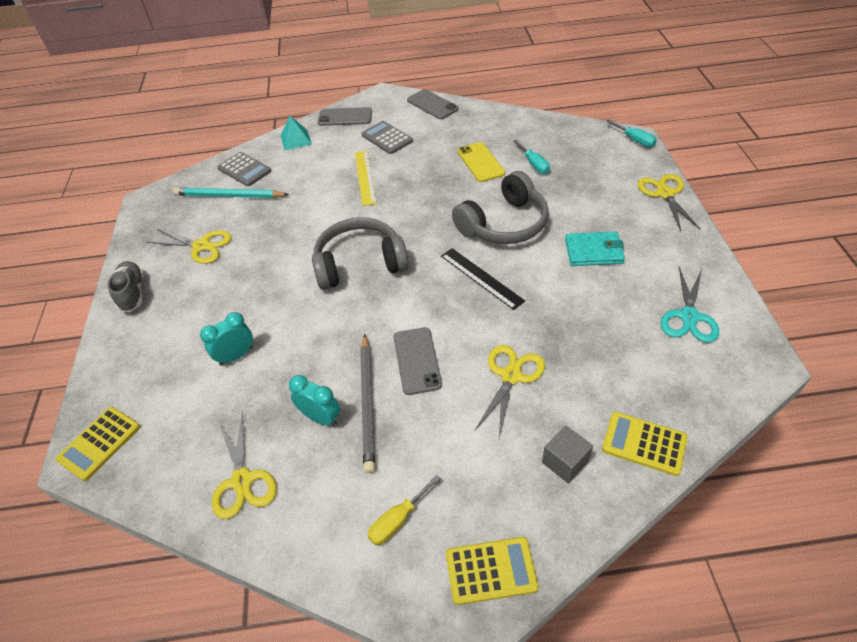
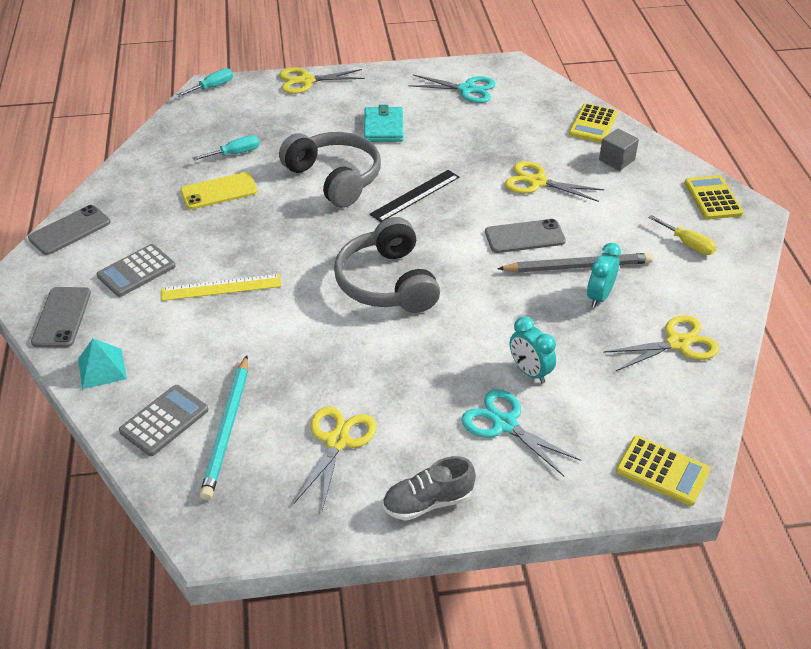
camera: 95 degrees left, 5 degrees down
none -> turquoise scissors [462,389,581,476]

